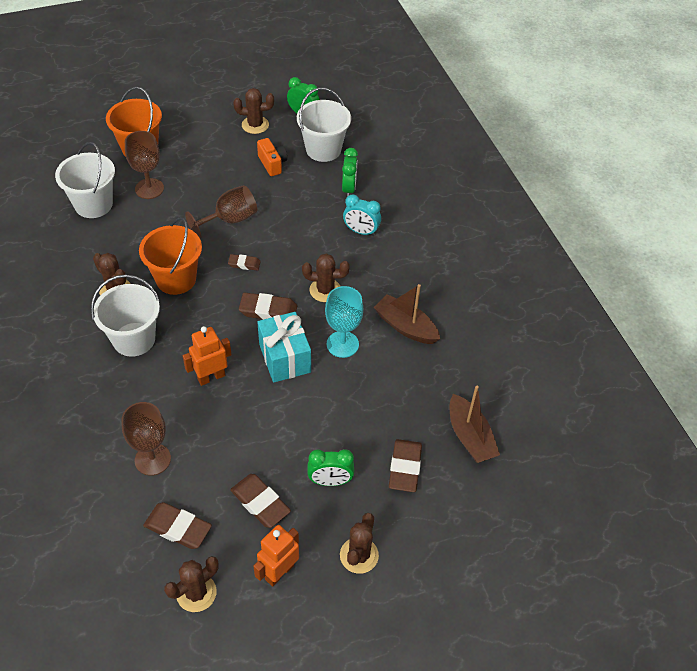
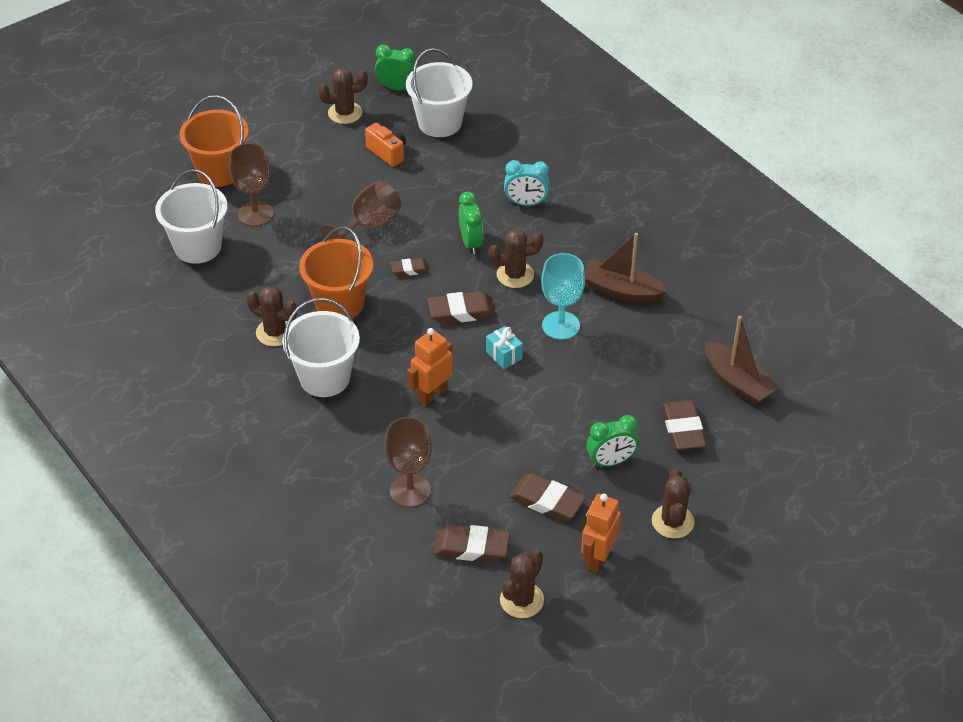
camera: 15 degrees left, 5 degrees down
turquoise gift [257,312,311,383] -> turquoise gift [486,326,523,369], size x0.51
green clock [342,148,358,197] -> green clock moved to [459,192,483,255]

